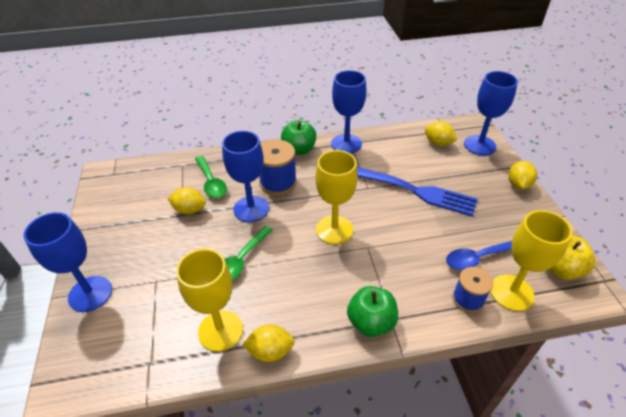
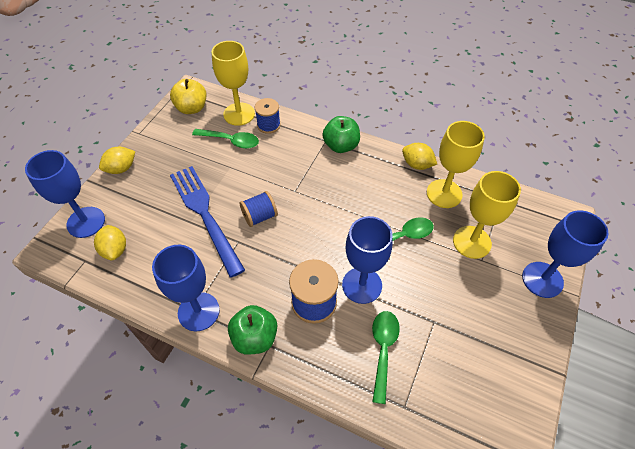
camera: 145 degrees left, 10 degrees up
yellow lemon [168,187,206,215] -> none
yellow goblet [316,150,358,244] -> yellow goblet moved to [453,171,521,259]
blue spoon [446,241,512,270] -> green spoon [192,129,259,149]
none -> blue spool [240,191,278,227]

